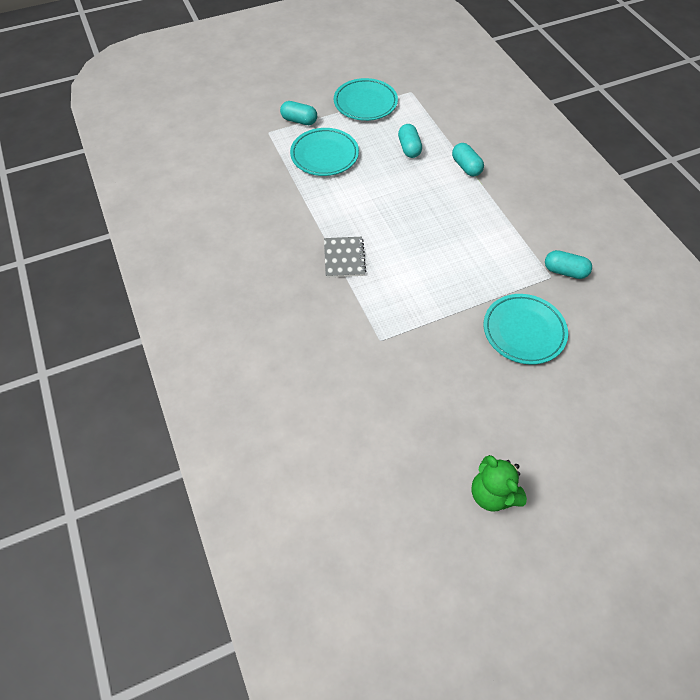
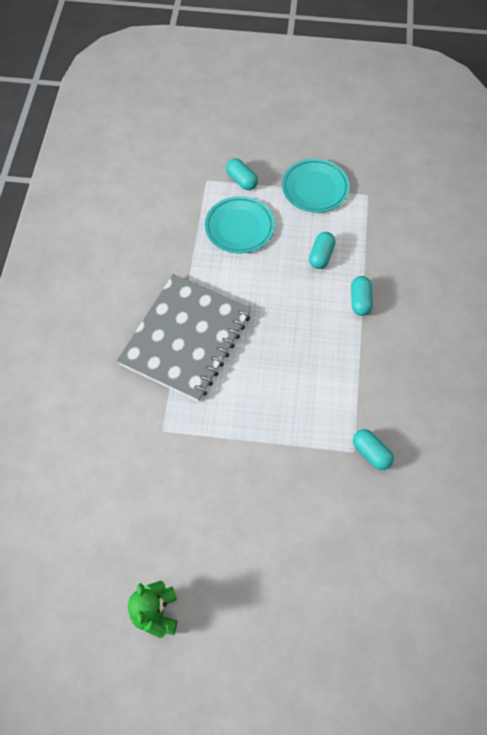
camera: 30 degrees right, 5 degrees up
grey notebook [324,237,366,278] -> grey notebook [117,274,252,402], size x2.41
turquoise plate [484,294,568,365] -> none

